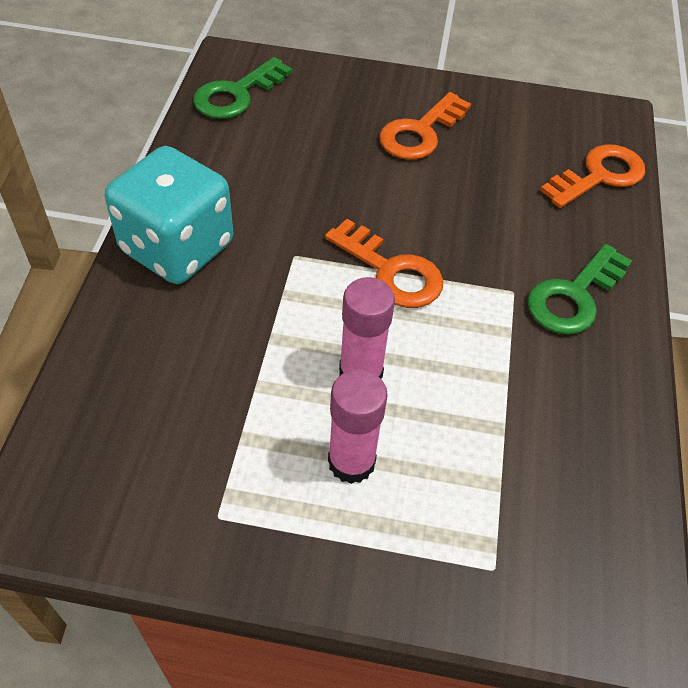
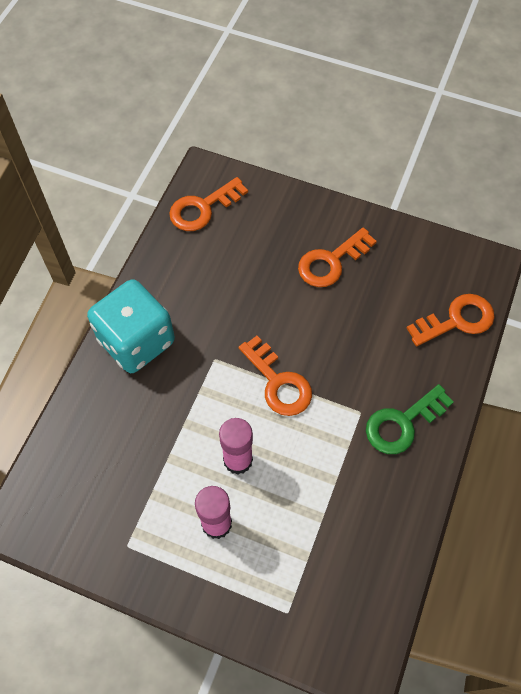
camera: 15 degrees right, 10 degrees up
green key [193,57,292,119] -> orange key [169,177,248,231]

